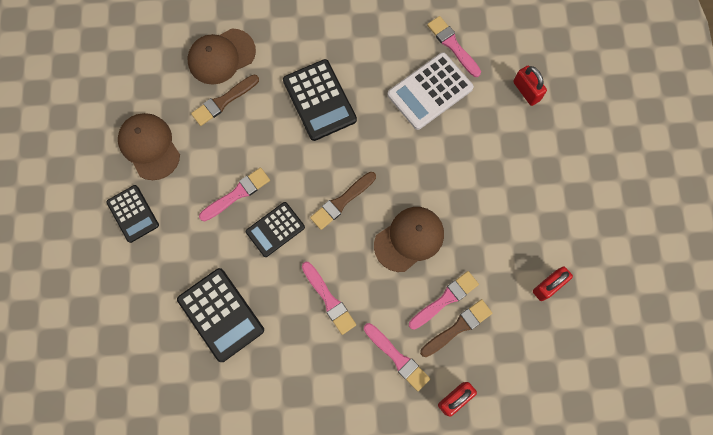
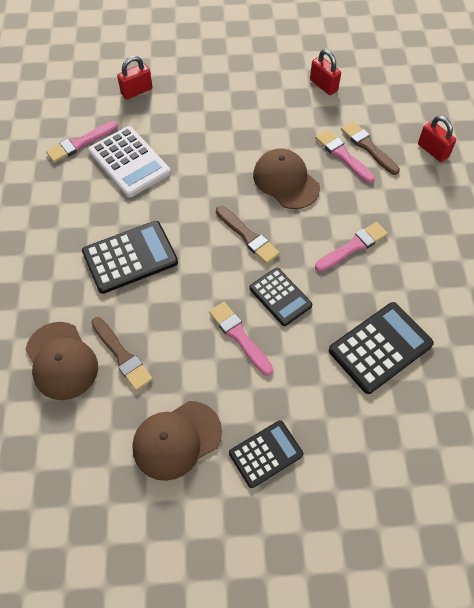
camera: 90 degrees left, 15 degrees down
pink brush [364,323,430,391] -> none

